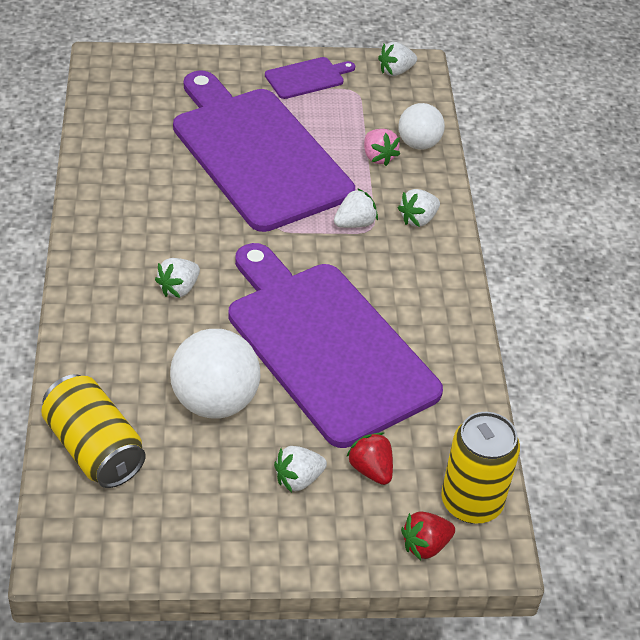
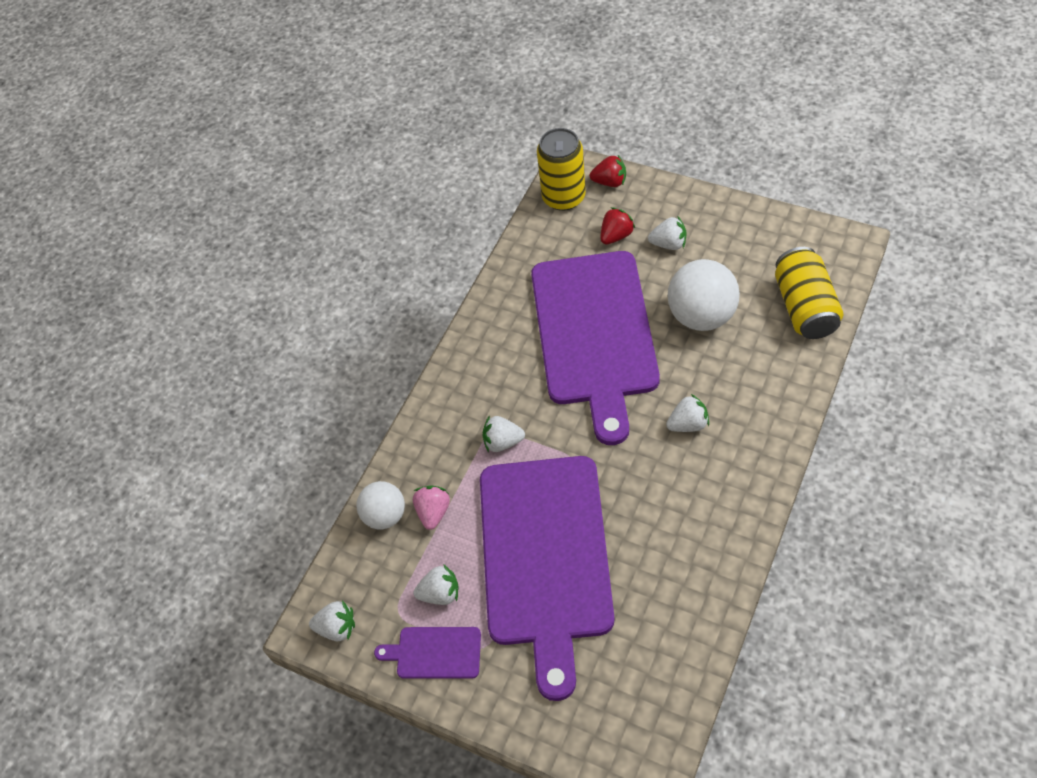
camera: 140 degrees left, 10 degrees up
red strawberry [346,432,393,485] -> red strawberry turned 135 degrees counterclockwise [600,207,635,244]
white strawberry [398,189,440,227] -> white strawberry moved to [413,564,459,605]

